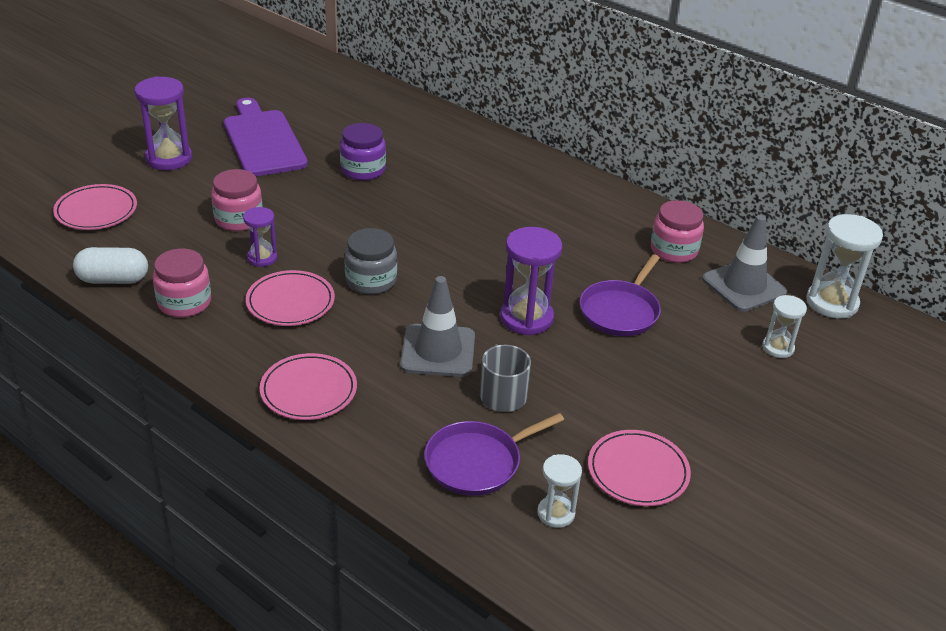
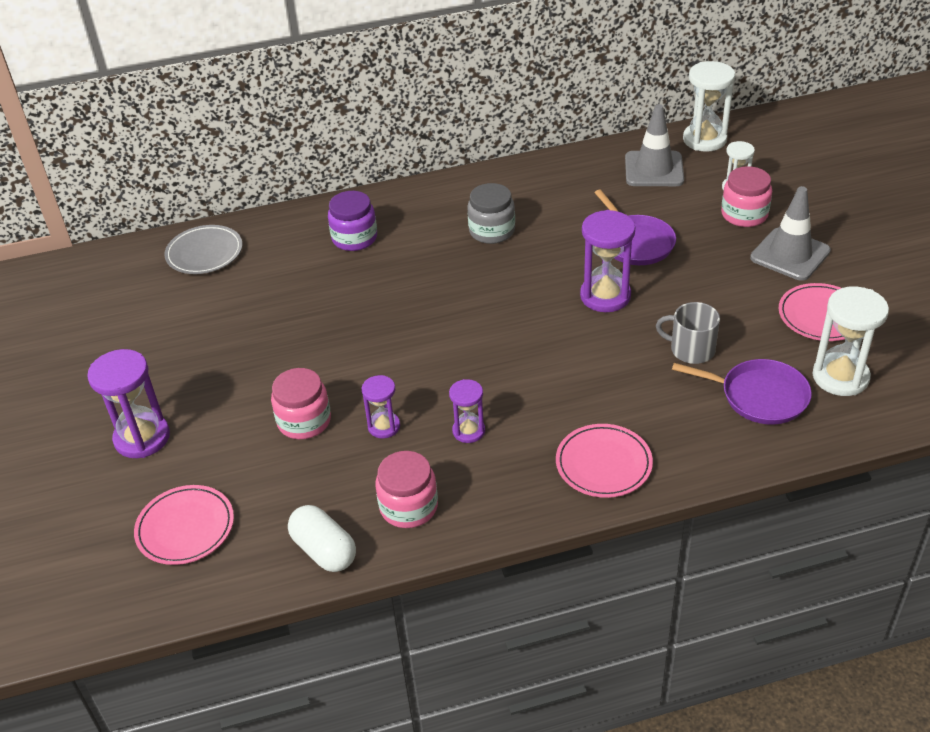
camera: 50 degrees left, 5 degrees up
white capsule [73,247,148,284] -> white capsule turned 75 degrees counterclockwise [288,505,356,572]
purple cutting board [224,98,308,176] -> none
pink plate [246,270,335,326] -> purple hourglass [449,379,485,443]
purple jar [340,123,386,181] -> purple jar moved to [328,191,377,251]
grey jar [345,228,397,295] -> grey jar moved to [467,183,515,244]
grey traffic cone [400,276,475,377] -> grey traffic cone moved to [750,186,831,281]
purple pan [424,413,564,496] -> purple pan turned 75 degrees counterclockwise [672,359,812,425]
white hourglass [537,454,582,528] -> white hourglass [812,286,889,396], size x1.71
pink jar [651,200,704,263] -> pink jar moved to [721,166,772,227]
none -> grey plate [164,225,242,274]

